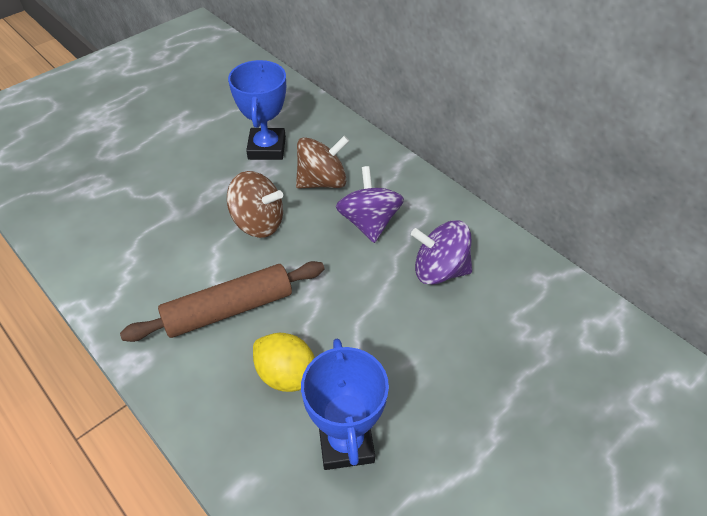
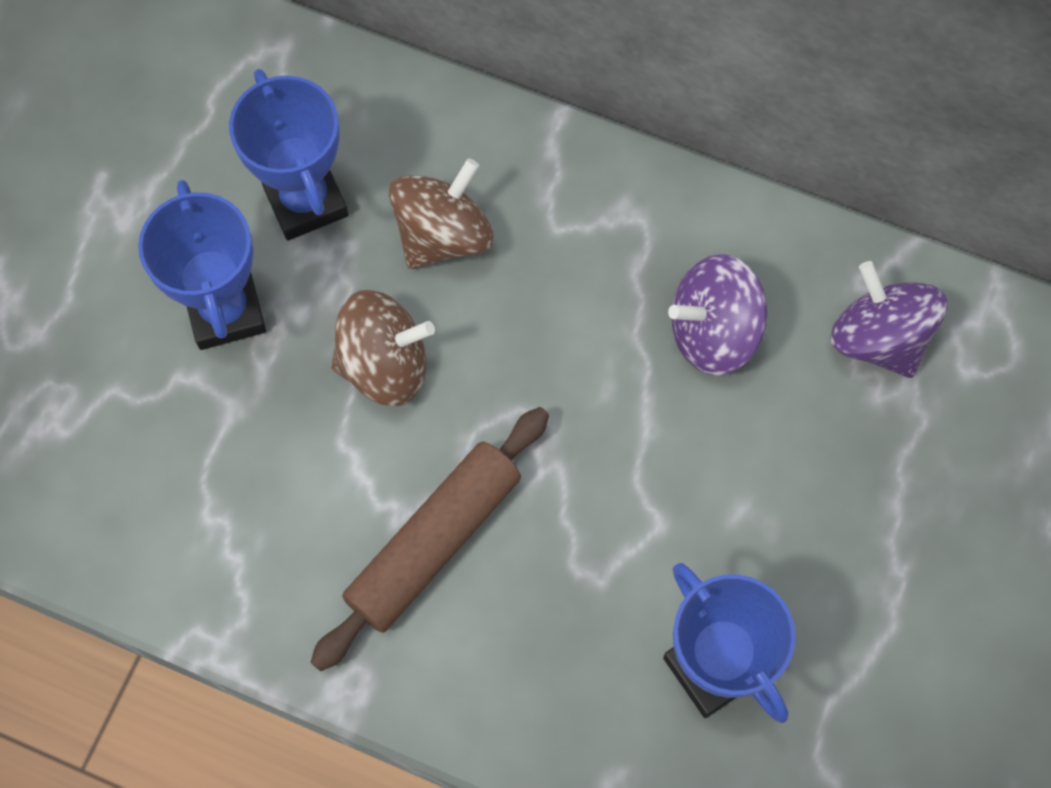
camera: 25 degrees left, 20 degrees up
yellow lemon [253,333,315,392] -> none
purple spinning top [336,166,404,243] -> purple spinning top moved to [831,261,948,378]
none -> blue trophy [138,180,266,350]

